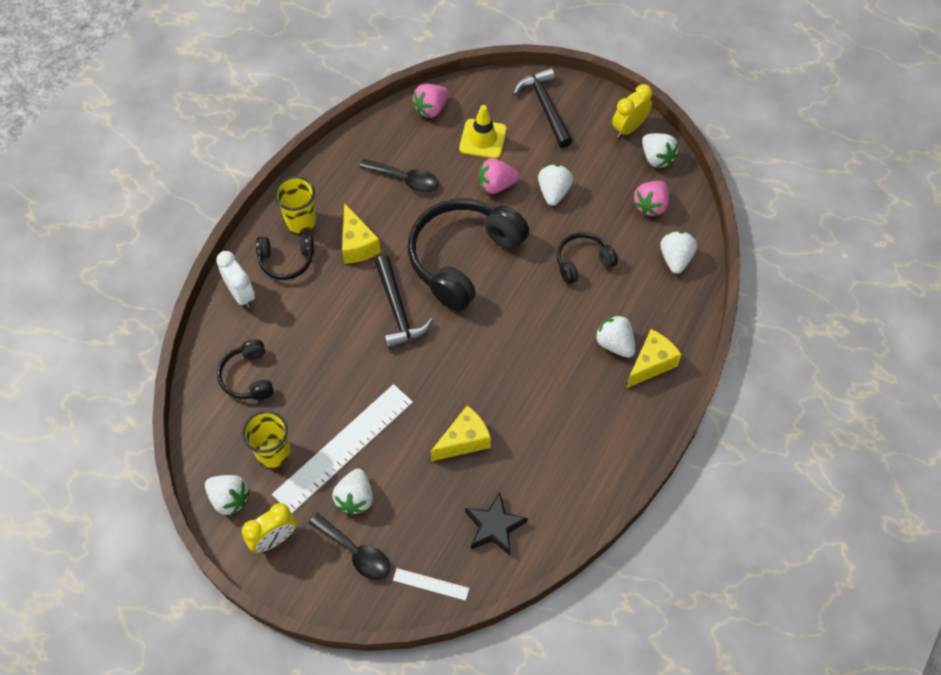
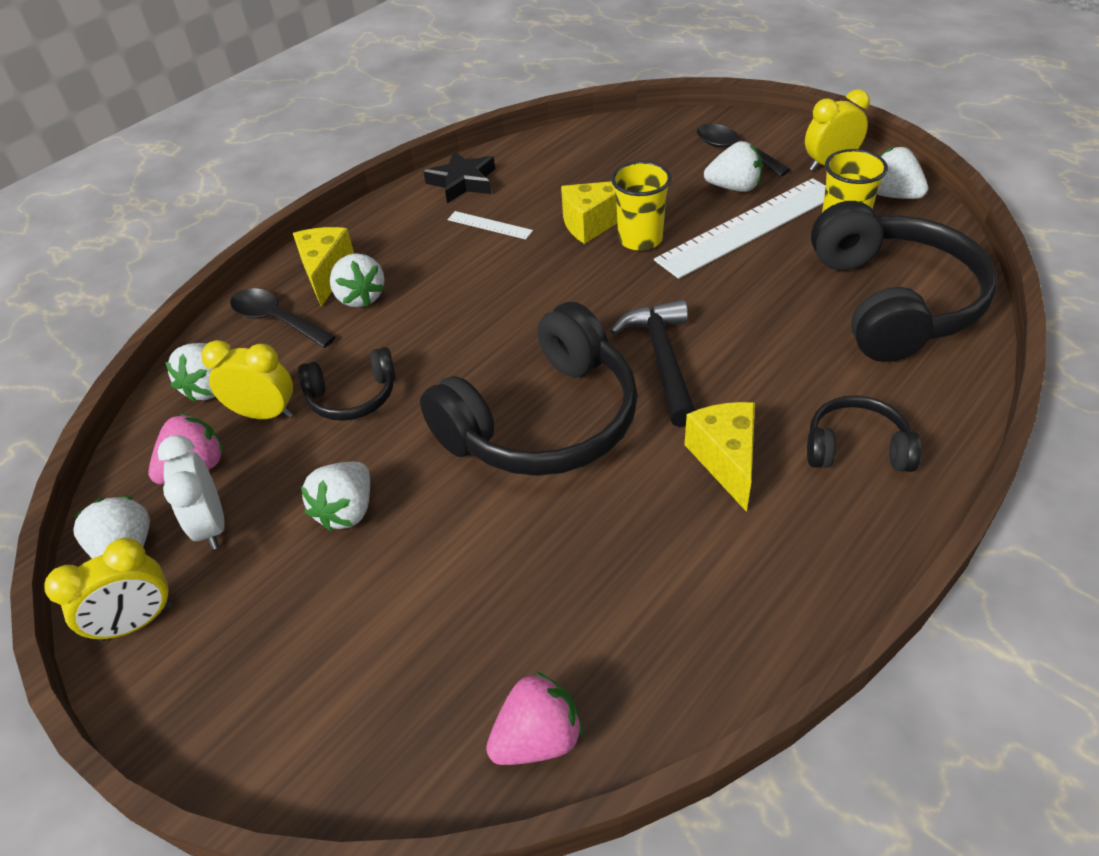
camera: 165 degrees left, 15 degrees down
white clock [216,251,255,308] -> white clock moved to [158,435,225,550]
black headphones [217,340,274,400] -> black headphones [811,201,997,362], size x2.01
yellow cup [274,176,316,233] -> yellow cup moved to [611,161,671,251]
white strawberry [332,469,373,515] -> white strawberry turned 75 degrees clockwise [704,141,763,192]
black spoon [360,159,439,193] -> black spoon moved to [230,288,336,348]
white ruler [393,568,469,601] -> white ruler moved to [448,211,533,239]
yellow traffic cone [459,105,507,159] -> none
black star [465,492,528,556] -> black star moved to [423,151,495,203]
pink strawberry [479,158,519,194] -> none
black hammer [513,68,573,148] -> none
yellow cheese [626,329,682,388] -> yellow cheese turned 120 degrees clockwise [293,227,354,307]
none -> yellow clock [201,340,293,419]

